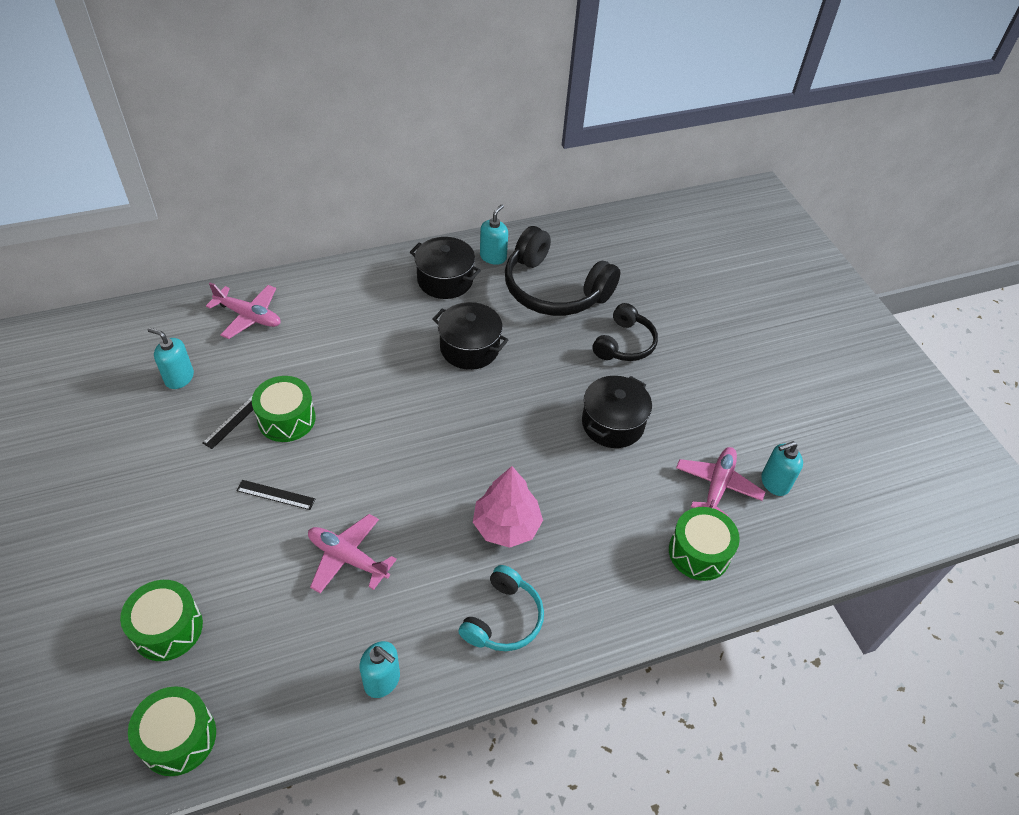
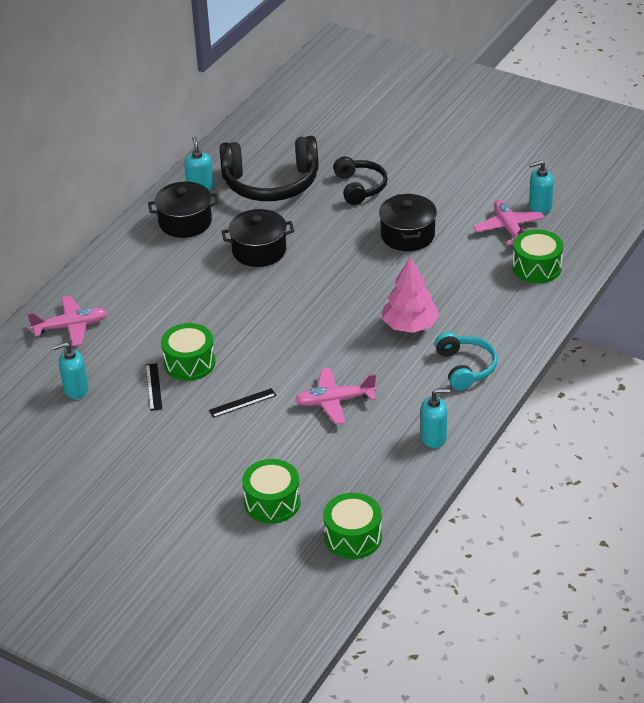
camera: 35 degrees left, 10 degrees down
turquoise soap dispenser [761,441,803,496] -> turquoise soap dispenser turned 45 degrees clockwise [529,160,554,214]

